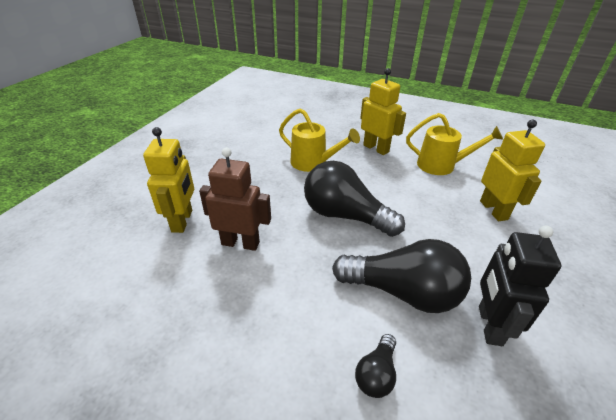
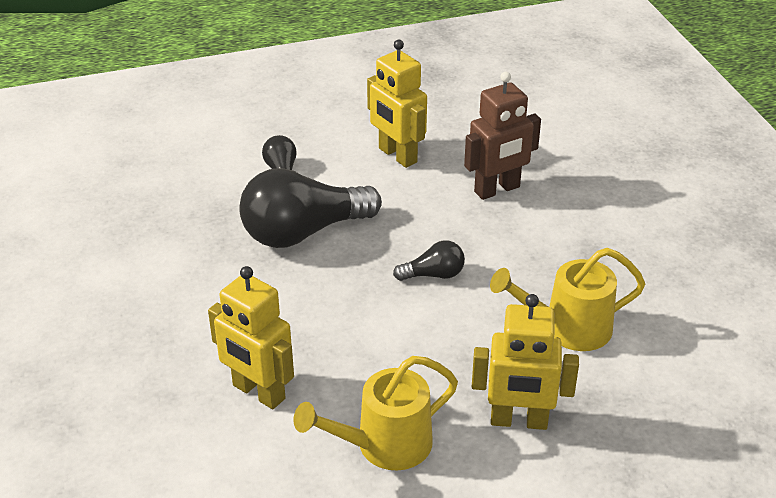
camera: 140 degrees right, 0 degrees up
yellow robot [143,127,194,233] -> yellow robot moved to [367,40,427,168]
black light bulb [304,161,405,237] -> black light bulb [393,240,465,281], size x0.47
black robot [479,226,561,346] -> none

